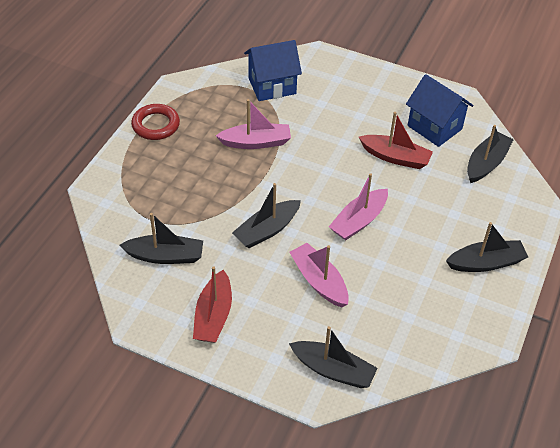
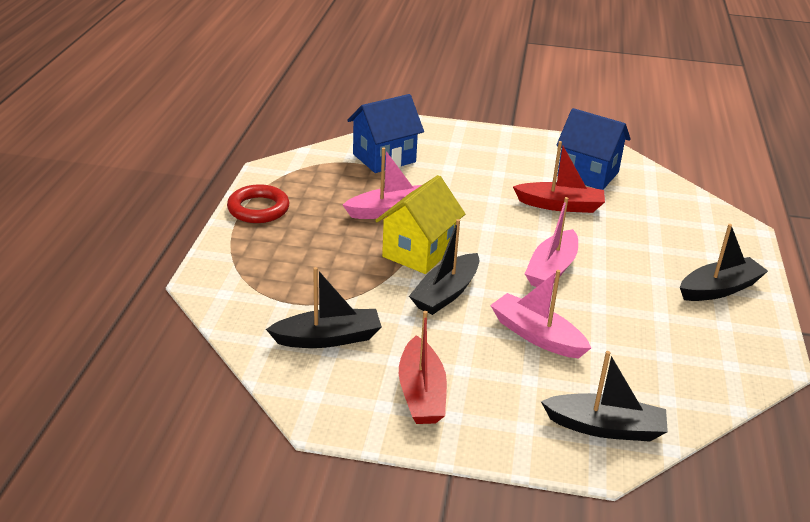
camera: 15 degrees left, 15 degrees down
black boat [467,125,514,183] -> none
none -> yellow house [375,175,465,274]

